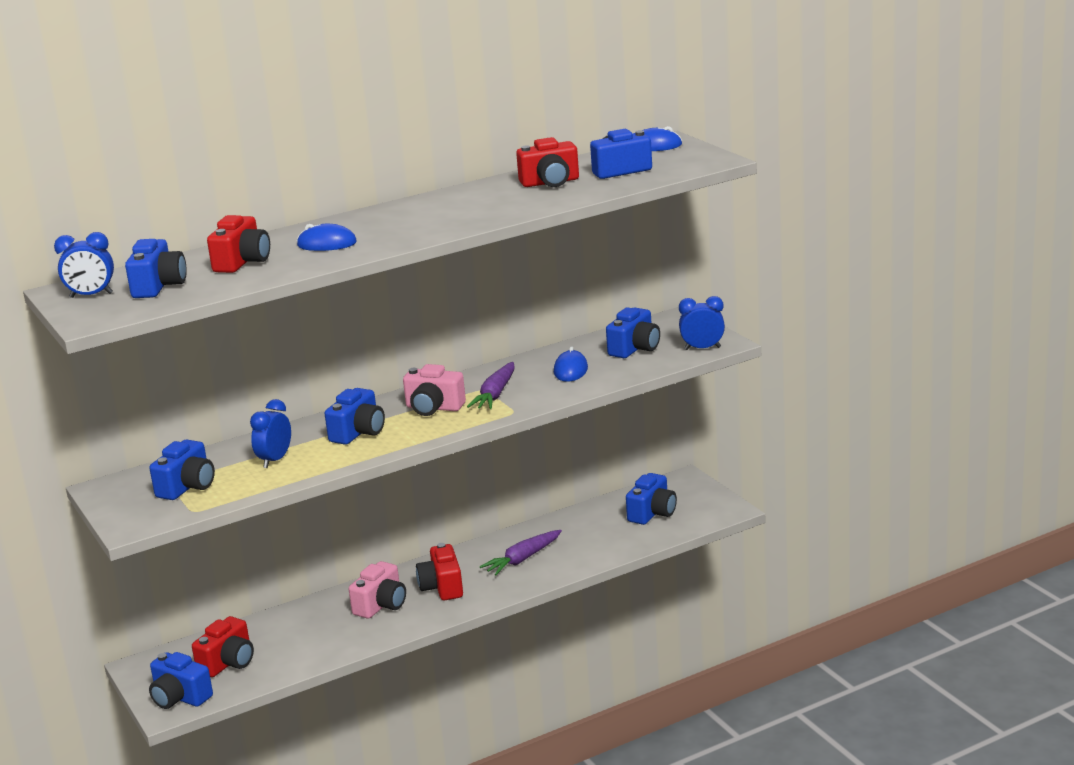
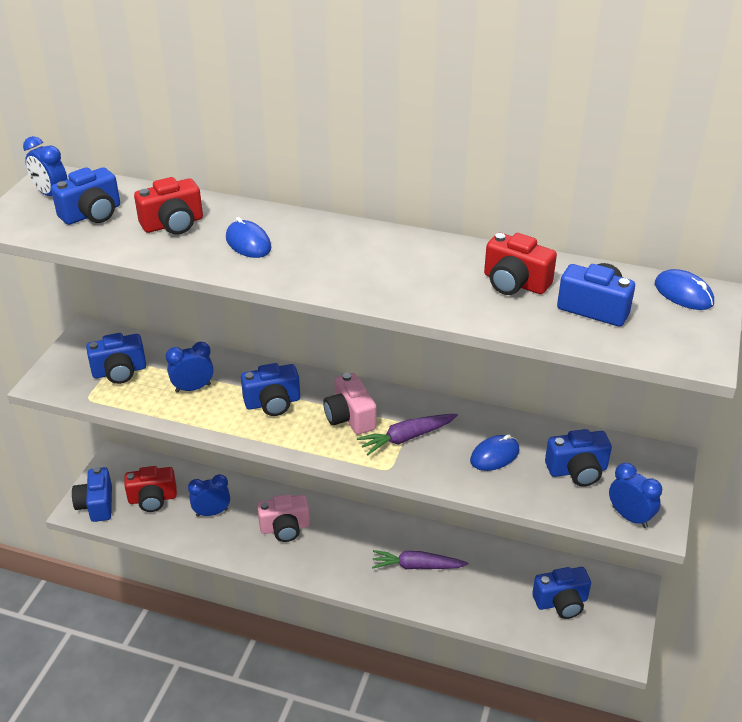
camera: 45 degrees right, 15 degrees up
red camera [416,543,463,600] -> none
none -> blue clock [188,474,230,517]

